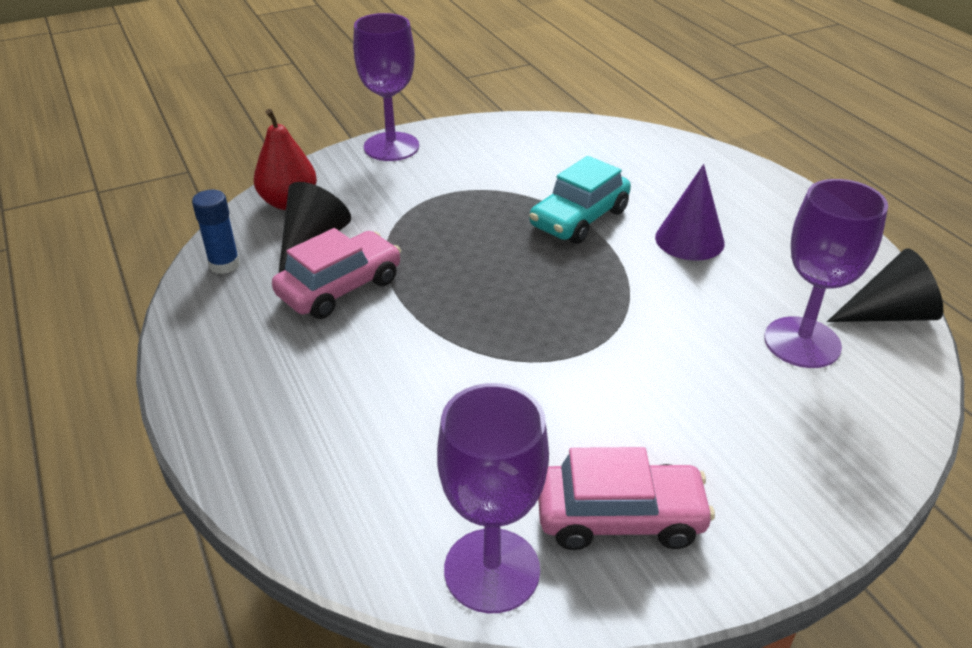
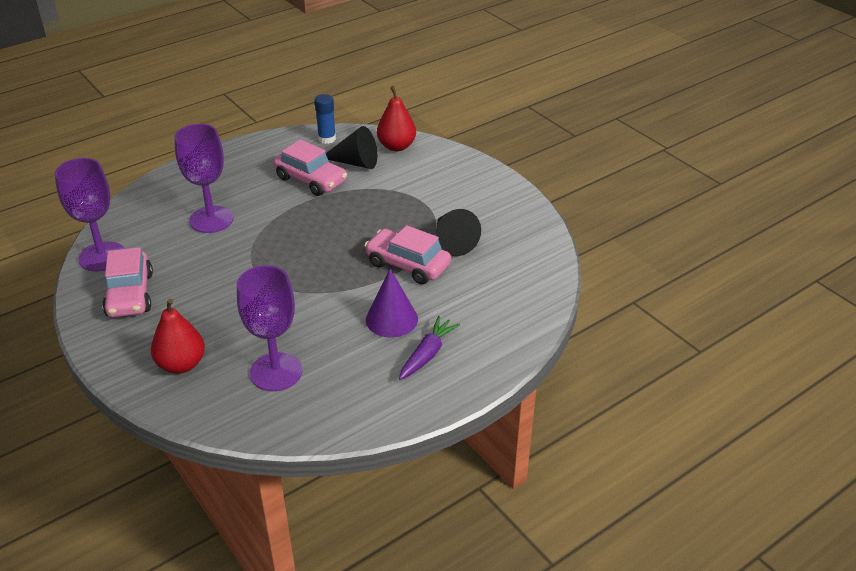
camera: 80 degrees right, 0 degrees up
purple goblet [353,13,419,161] -> purple goblet moved to [174,124,233,233]
turquoise car [529,156,631,244] -> pink car [365,225,451,284]
black cone [827,248,943,322] -> black cone moved to [435,209,481,256]
none -> red pear [151,299,205,374]
none -> purple carrot [399,316,460,380]

